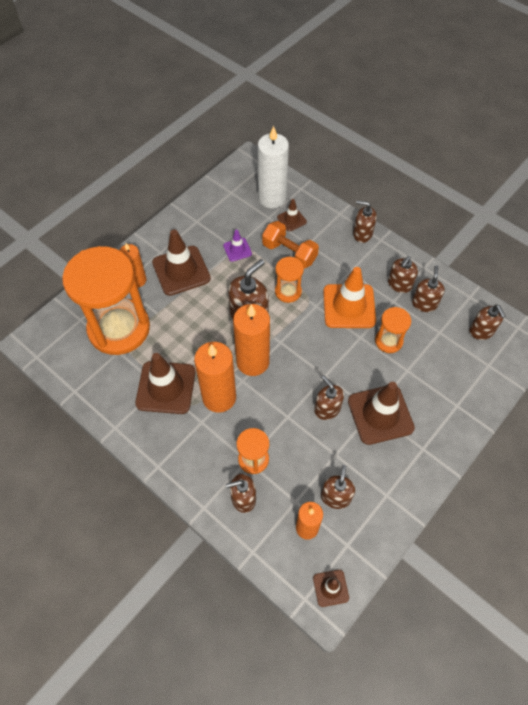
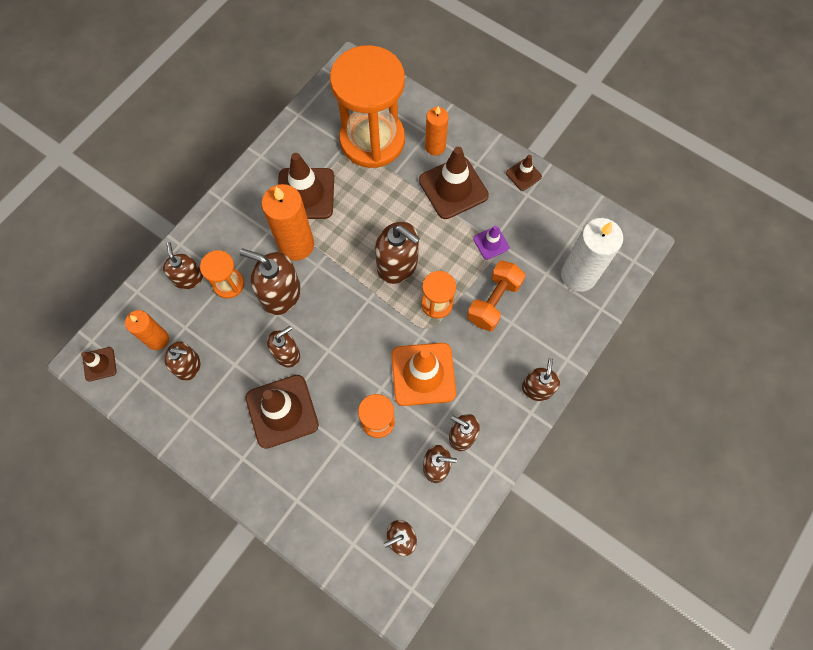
camera: 85 degrees right, 10 degrees up
orange candle [233,304,270,376] -> none
brown traffic cone [277,199,307,232] -> brown traffic cone moved to [506,155,542,191]
none -> brown soap dispenser [240,249,301,315]

